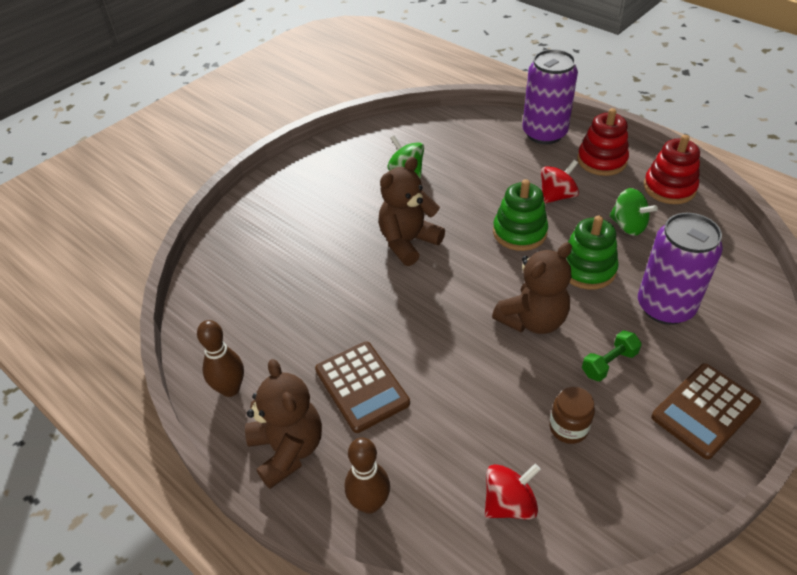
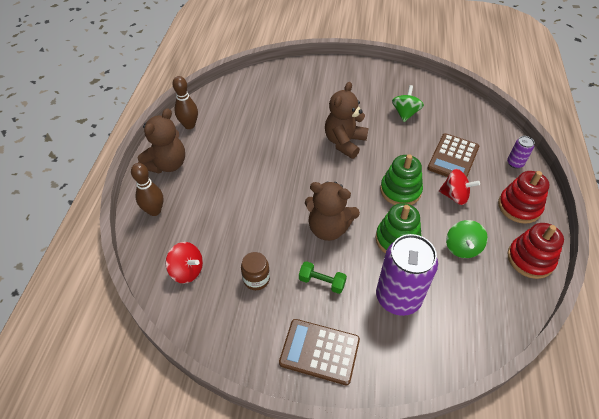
camera: 55 degrees right, 5 degrees up
brown calculator [315,342,410,433] -> brown calculator moved to [427,133,479,177]
brown teddy bear [378,157,445,266] -> brown teddy bear turned 75 degrees counterclockwise [325,82,368,159]
purple can [522,49,578,144] -> purple can [507,136,535,168], size x0.45

